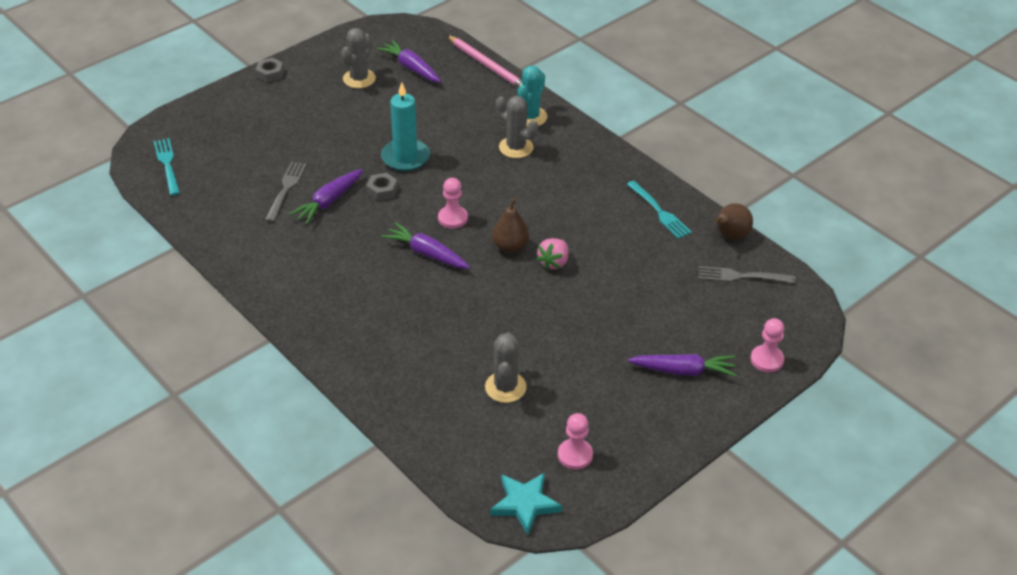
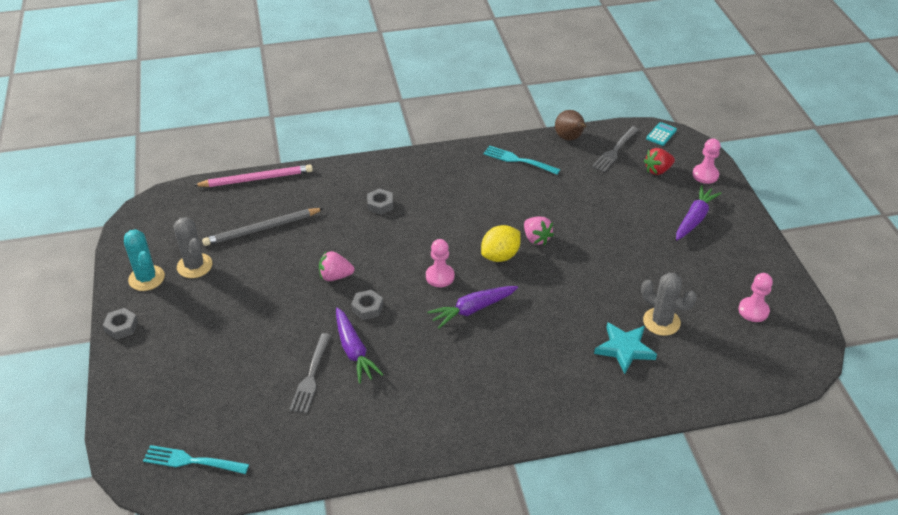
camera: 60 degrees left, 0 degrees up
grey fork [265,162,307,222] -> grey fork turned 120 degrees counterclockwise [289,333,331,413]
purple carrot [377,40,441,82] -> none
turquoise candle [381,82,430,171] -> pink strawberry [319,251,354,281]
turquoise star [490,473,562,535] -> turquoise star moved to [594,322,657,374]
brown pear [492,198,529,253] -> yellow lemon [481,225,521,262]
grey cactus [496,96,538,158] -> grey nut [367,188,393,215]
turquoise cactus [518,66,547,127] -> turquoise cactus moved to [124,229,165,291]
turquoise fork [627,181,692,239] -> turquoise fork turned 150 degrees counterclockwise [483,145,560,175]
none -> grey pencil [202,208,324,246]
none -> red strawberry [644,148,675,175]
none -> turquoise calculator [646,122,677,146]

